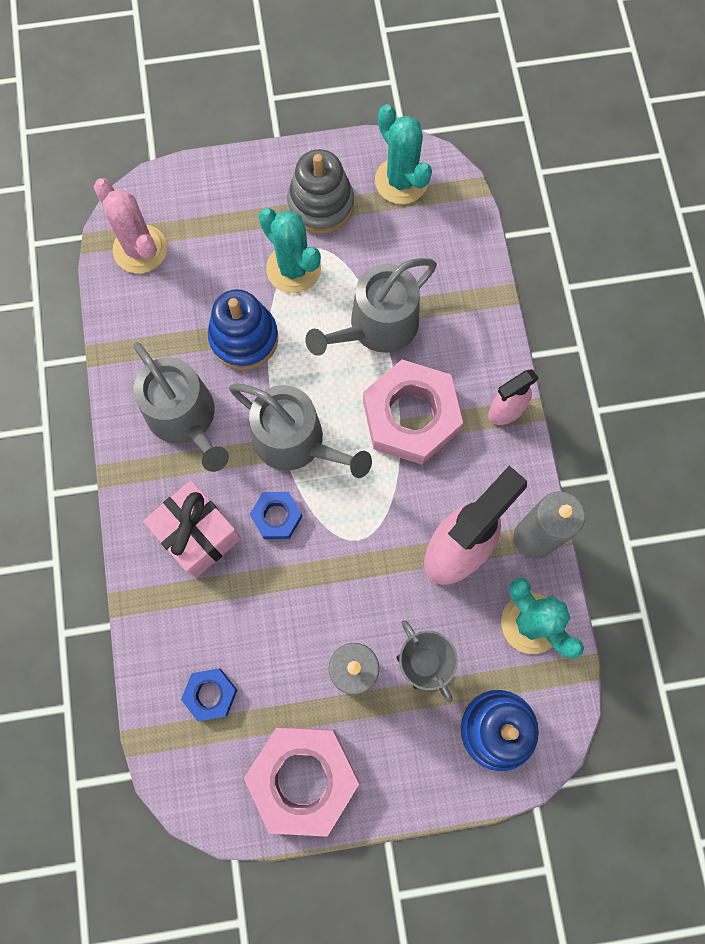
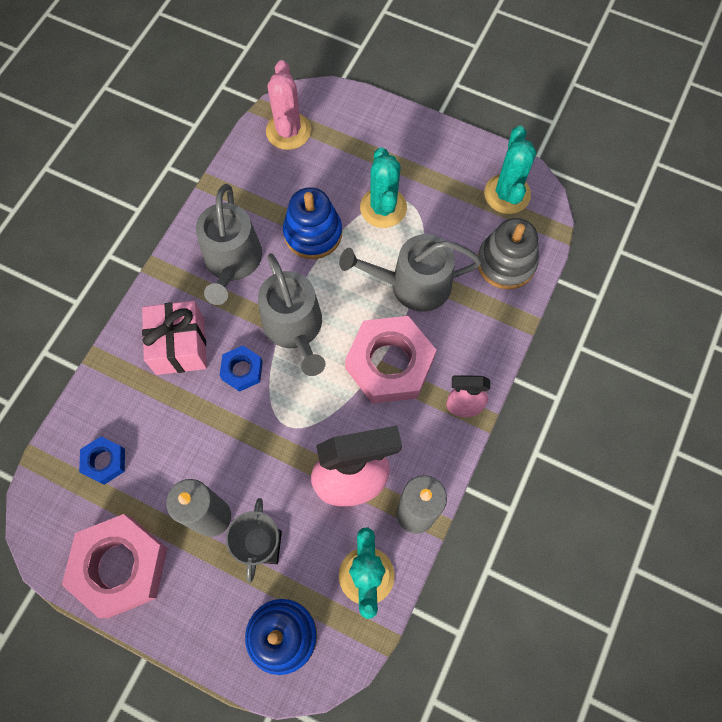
camera: 35 degrees right, 5 degrees down
grey stacking toy [287,149,354,234] -> grey stacking toy moved to [478,218,539,289]

